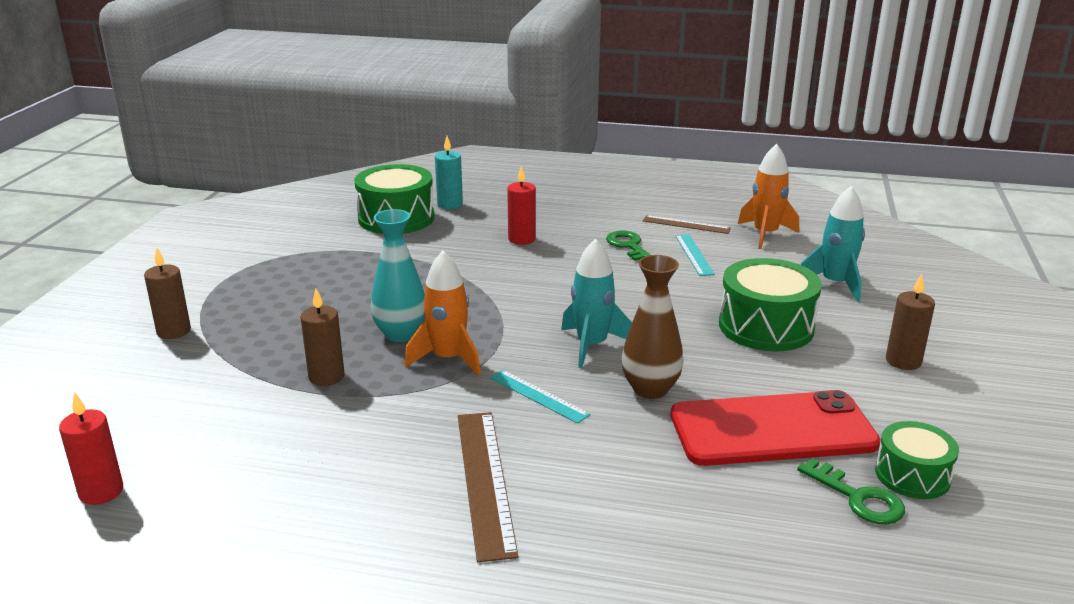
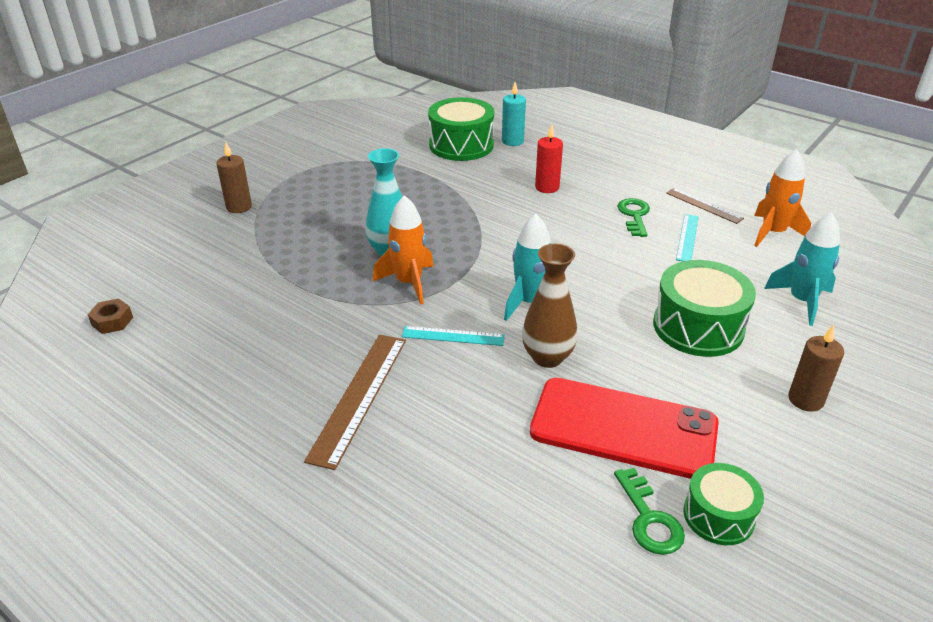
camera: 25 degrees right, 10 degrees up
red candle [59,392,123,505] -> brown nut [87,299,133,334]
brown candle [300,289,345,386] -> none
turquoise ruler [490,370,591,424] -> turquoise ruler turned 60 degrees counterclockwise [402,326,505,346]

